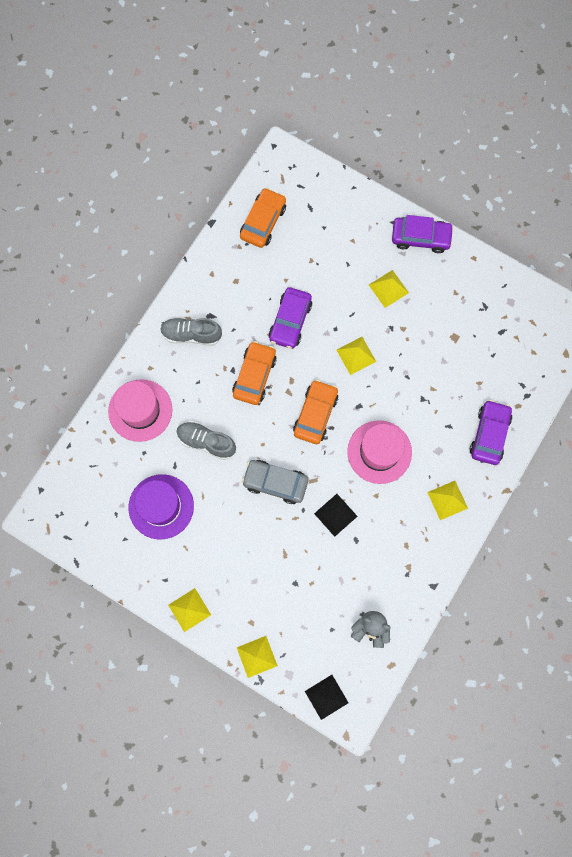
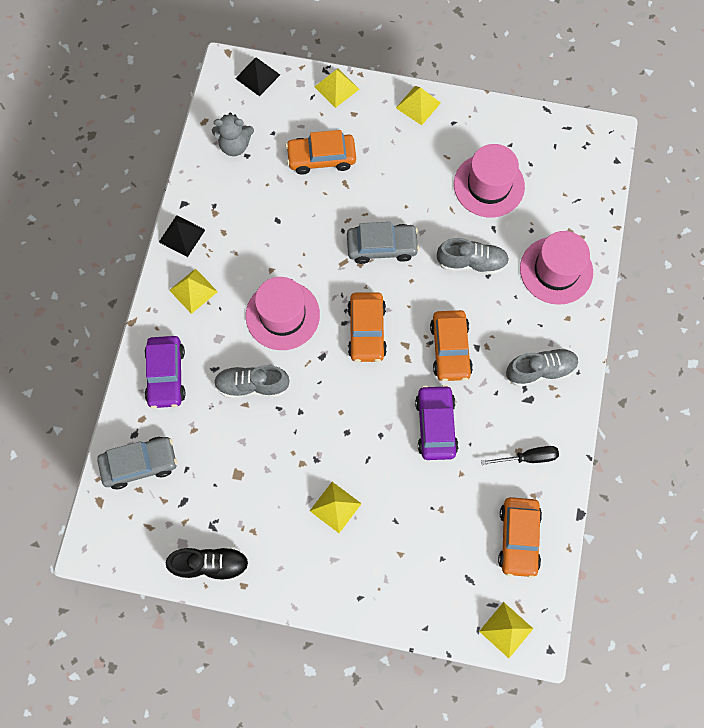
camera: 160 degrees right, 5 degrees down
purple hat [128,474,194,540] -> pink hat [454,144,525,217]
black pyramid [314,494,358,537] -> black pyramid moved to [159,215,205,257]
yellow pyramid [336,337,376,375] -> yellow pyramid moved to [479,602,533,658]
purple car [392,215,454,253] -> none
none -> grey car [97,437,177,489]
none -> black shoe [166,547,249,581]
none -> grey shoe [214,365,289,398]
none -> orange car [286,130,356,175]
none -> black screwdriver [481,446,559,465]

